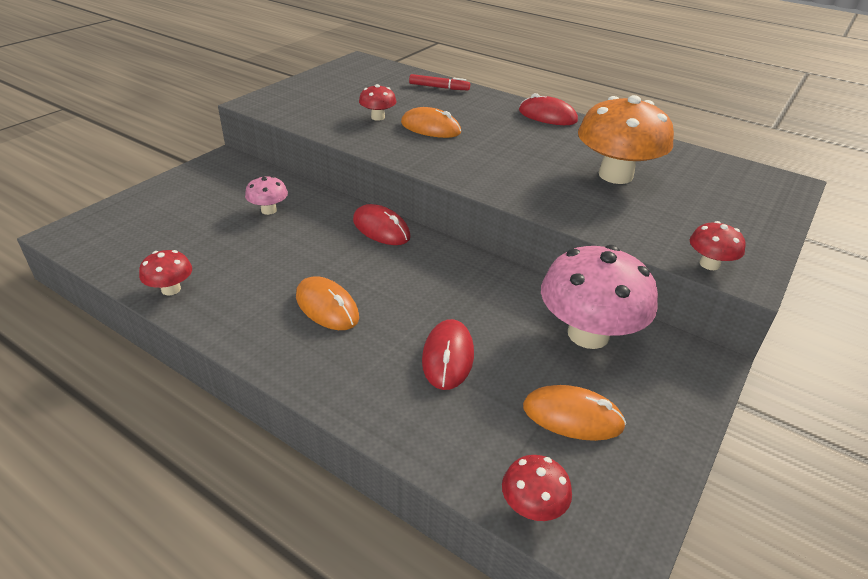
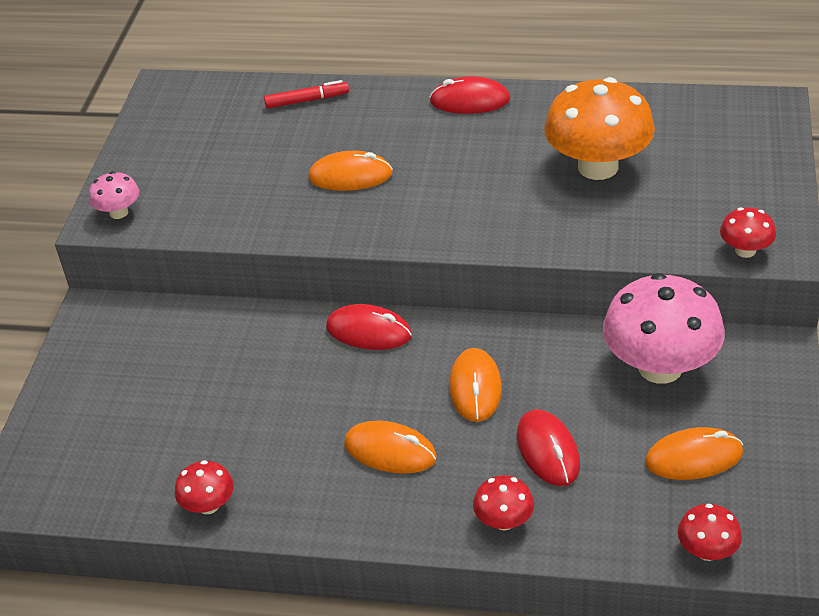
camera: 20 degrees left, 5 degrees up
pink mushroom [245,176,288,215] -> pink mushroom moved to [89,171,139,219]
red mushroom [359,84,396,121] -> red mushroom moved to [473,475,534,531]
none -> orange mouse [449,348,502,422]

